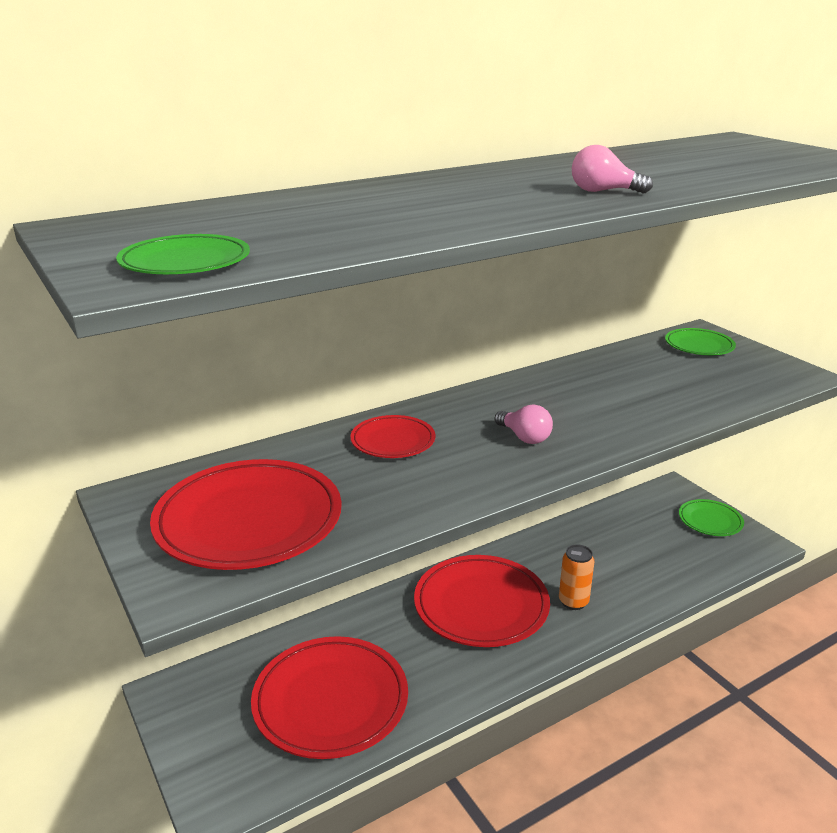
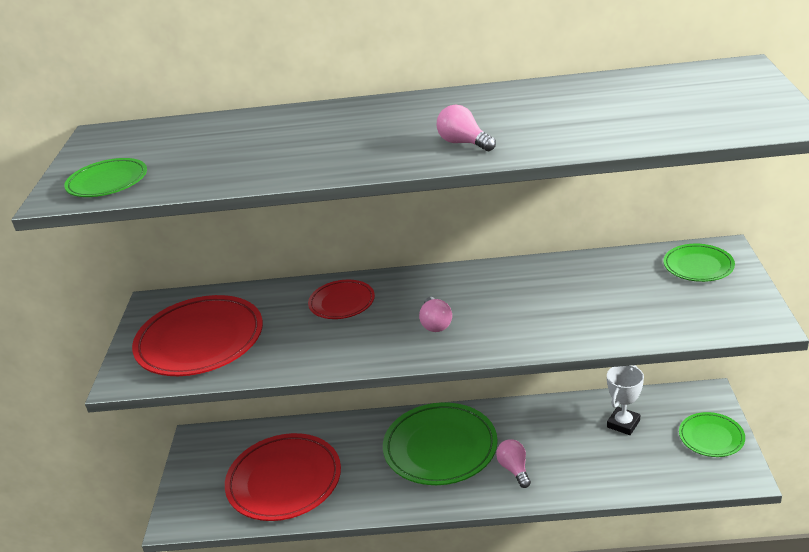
camera: 35 degrees right, 5 degrees up
red plate [414,555,550,647] -> green plate [383,402,498,485]
orange can [559,544,594,610] -> pink light bulb [496,439,531,488]
none -> white trophy [607,365,644,435]

